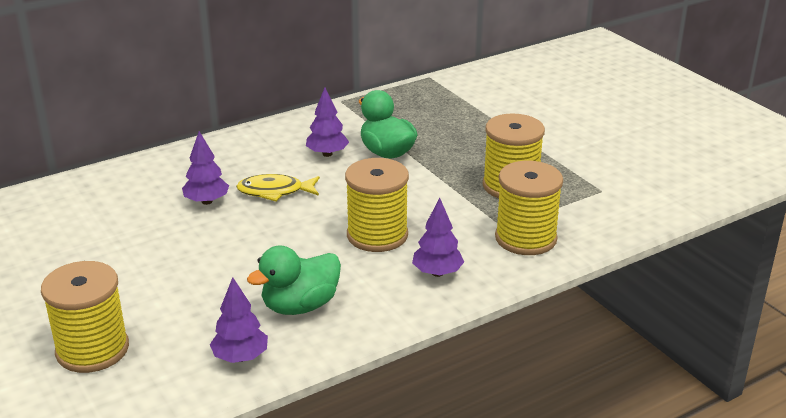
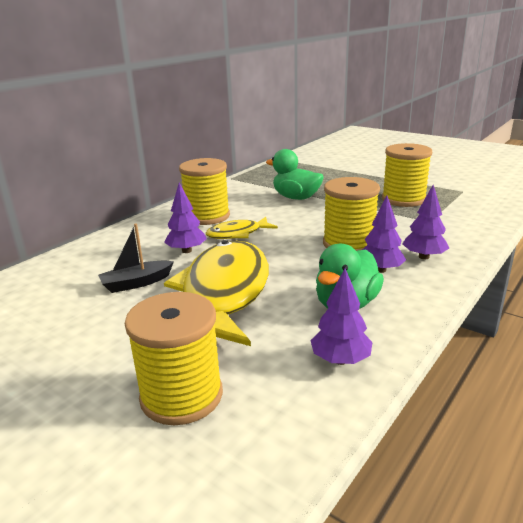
camera: 20 degrees left, 5 degrees down
purple tree [306,87,349,157] -> purple tree moved to [362,196,406,273]
yellow spool [495,161,563,255] -> yellow spool moved to [179,158,230,225]
none -> black boat [98,224,174,293]
none -> yellow fish [164,240,269,346]

